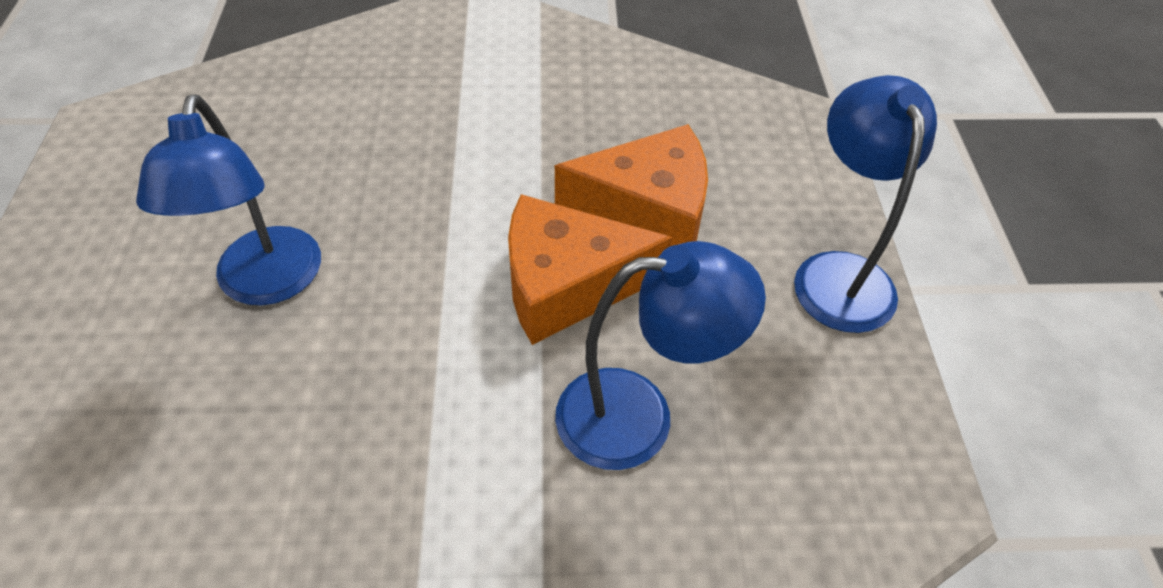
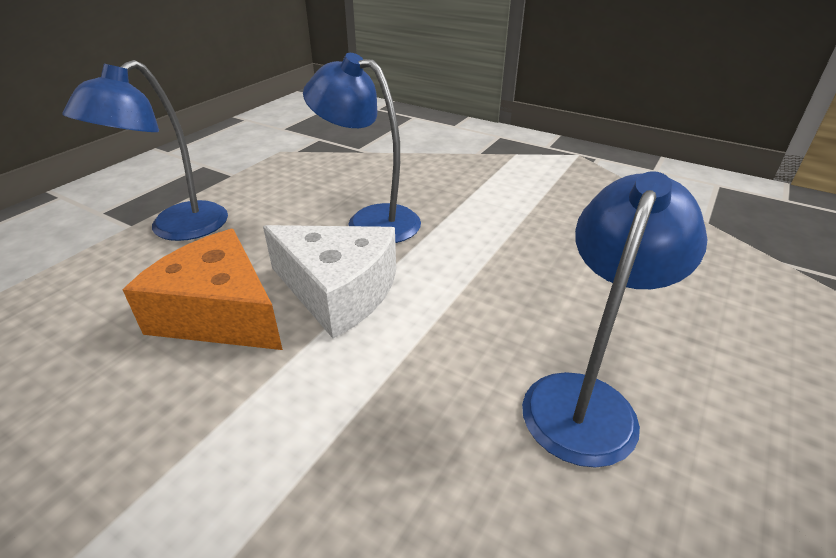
camera: 145 degrees left, 15 degrees down
orange cheese [508,194,673,345] -> white cheese [263,225,396,339]

